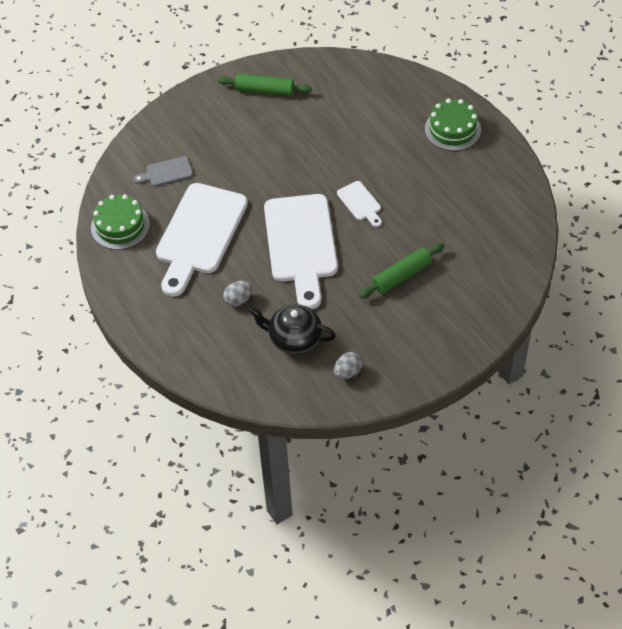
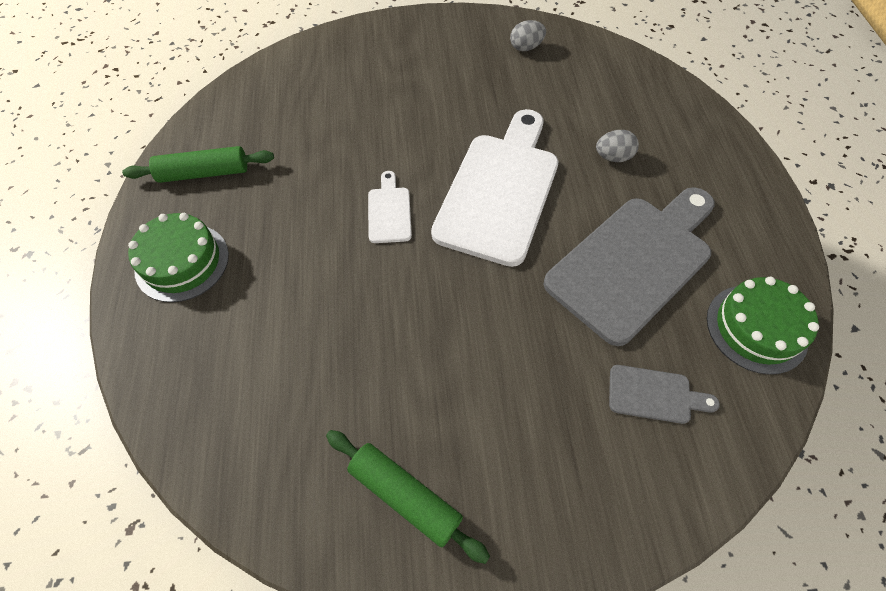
camera: 155 degrees left, 5 degrees up
white cutting board [156,183,248,297] -> grey cutting board [544,187,715,346]
black teapot [248,304,336,354] -> none
green rolling pin [359,243,445,298] -> green rolling pin moved to [122,146,274,183]

